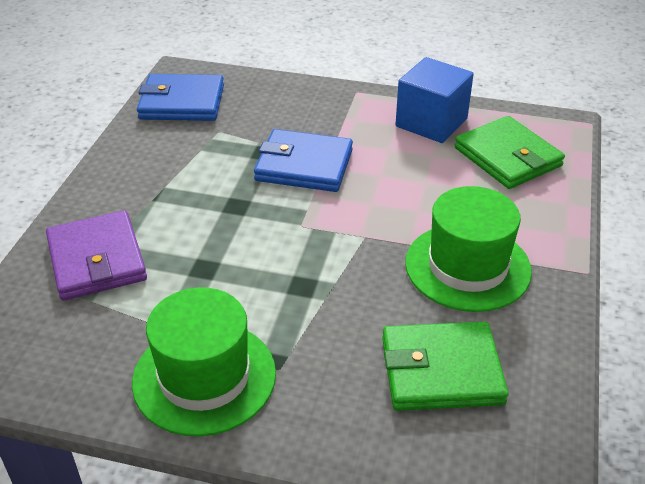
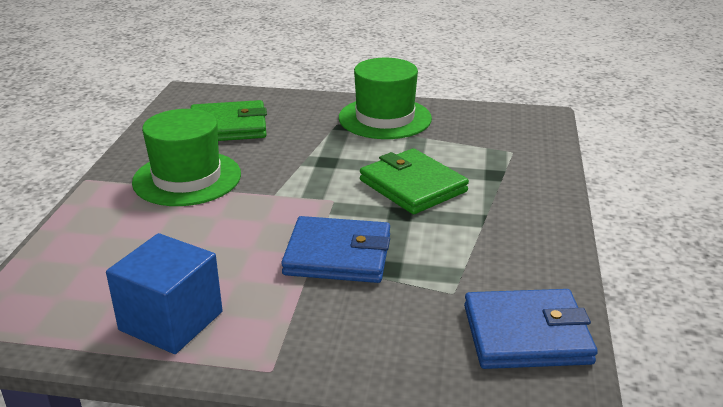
camera: 175 degrees right, 10 degrees down
purple wallet [46,210,147,301] -> none
green wallet [454,116,565,189] -> green wallet moved to [360,148,469,214]

